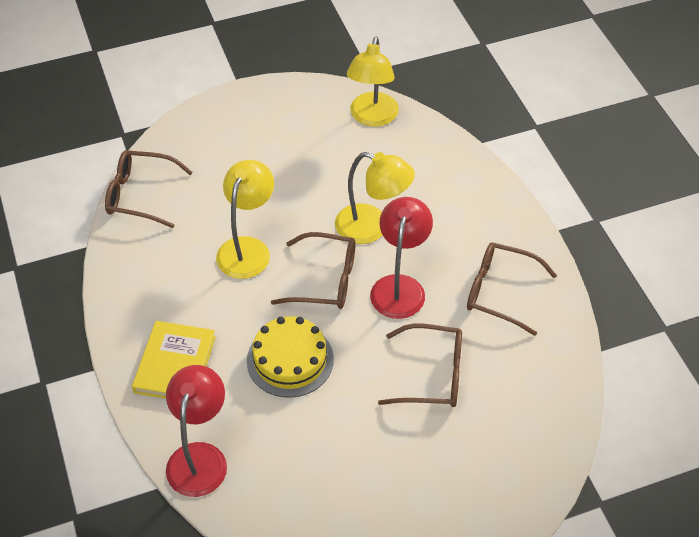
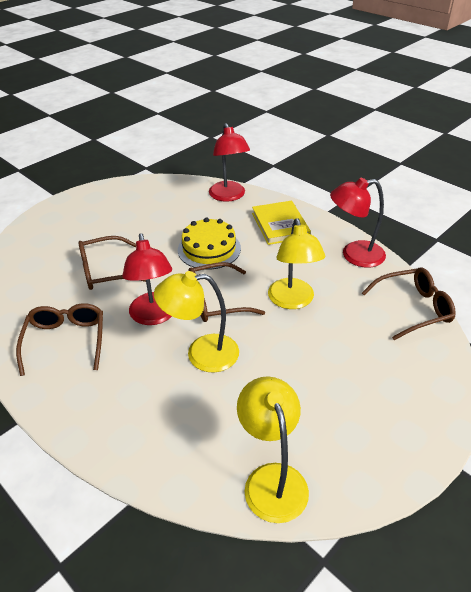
camera: 155 degrees right, 10 degrees down
brown glasses [467,243,557,336] -> brown glasses turned 90 degrees counterclockwise [16,303,103,376]
none -> red lamp [330,178,386,268]

